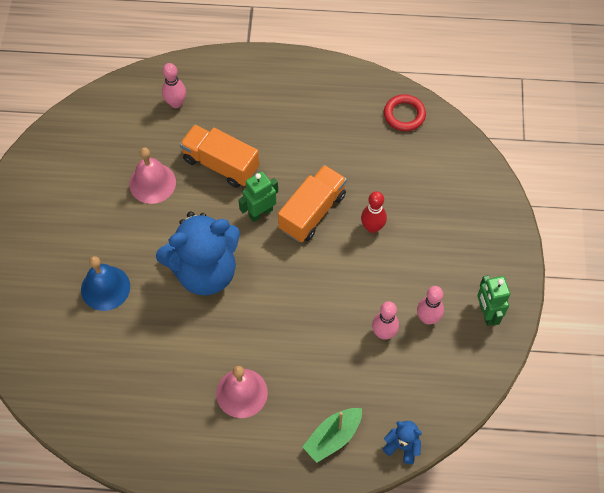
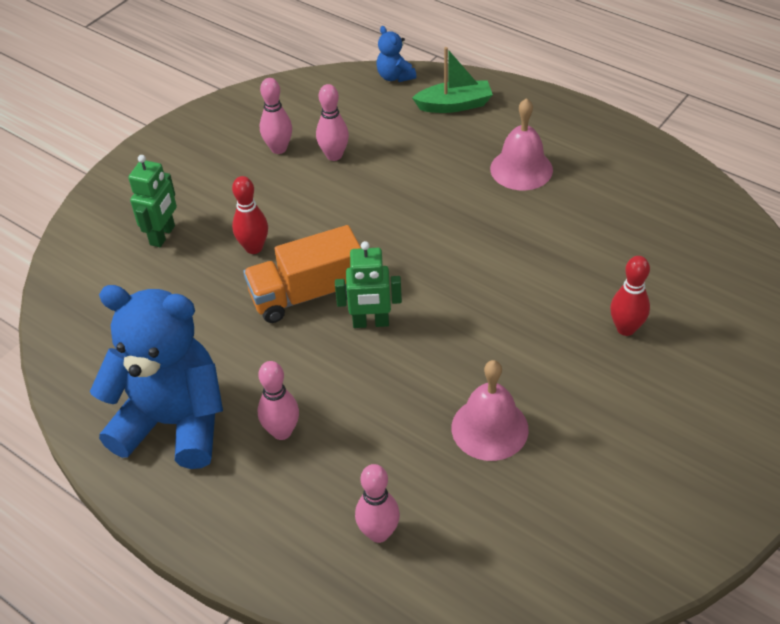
camera: 145 degrees left, 15 degrees down
blue bell [81,256,130,311] -> red bowling pin [610,256,650,336]
blue teddy bear [156,211,240,295] -> blue teddy bear moved to [90,285,223,469]
orange truck [180,124,259,188] -> none
red ring [384,94,426,131] -> none
green robot [477,275,510,326] -> green robot moved to [128,155,177,247]
none -> pink bowling pin [258,361,299,440]

